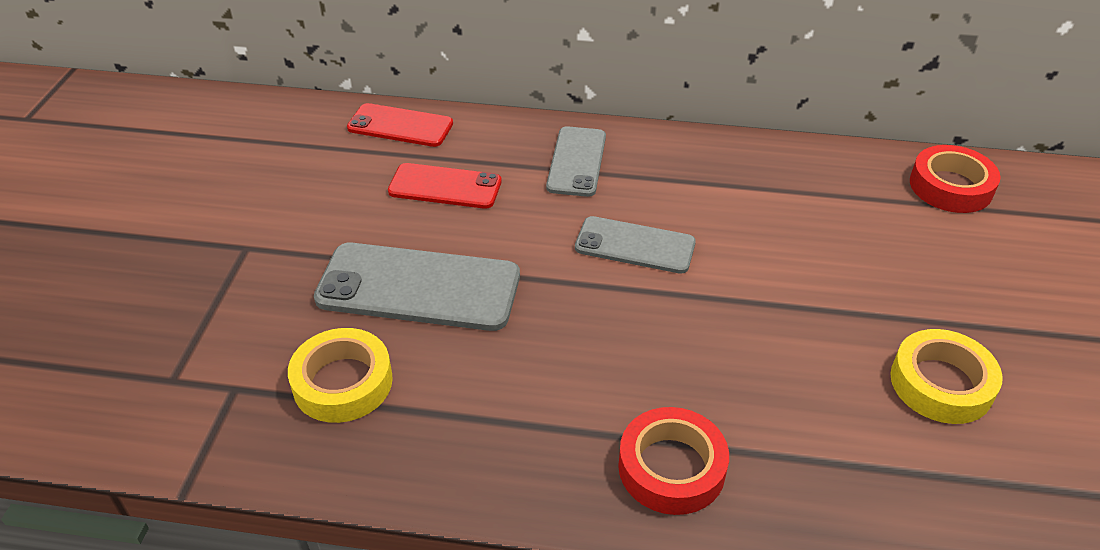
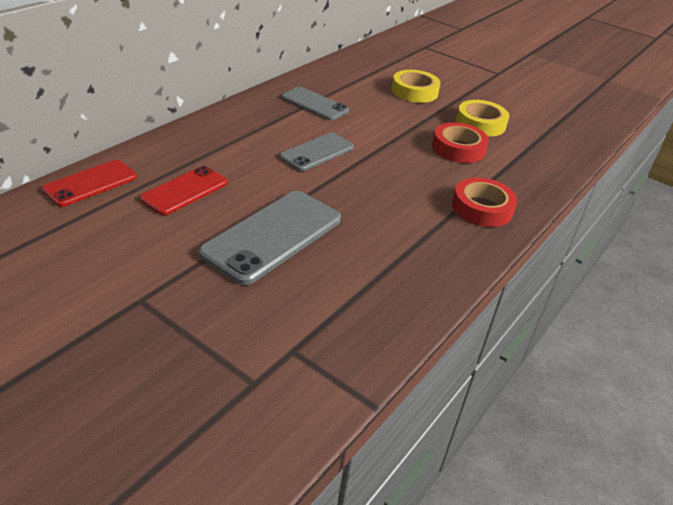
camera: 65 degrees left, 5 degrees down
yellow tape [288,328,393,423] -> yellow tape moved to [392,70,440,103]
grey phone [546,126,606,197] -> grey phone moved to [282,87,349,121]
red tape [910,145,1001,213] -> red tape moved to [432,122,489,163]

